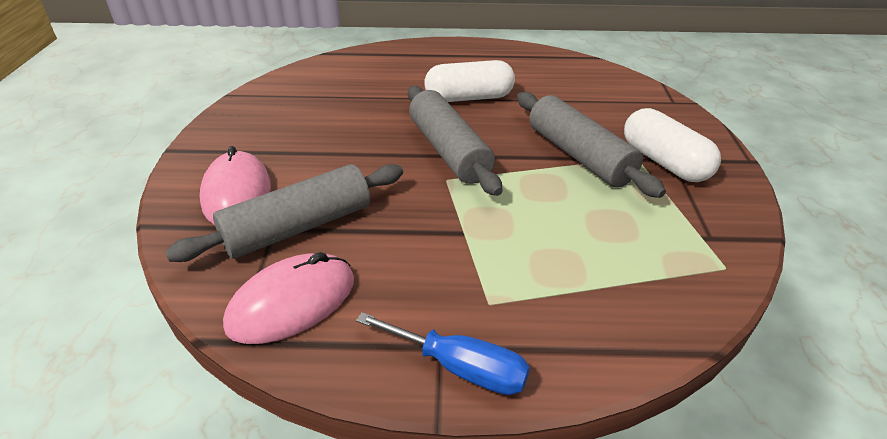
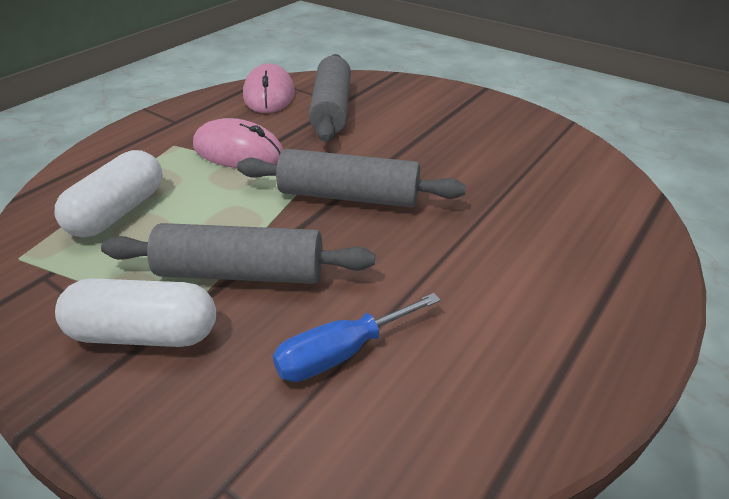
camera: 125 degrees right, 0 degrees up
pink mouse [200,146,271,225] -> pink mouse moved to [193,118,283,168]
blue screwdriver [356,312,530,395] -> blue screwdriver moved to [273,293,441,382]
white capsule [424,60,515,102] -> white capsule moved to [55,150,163,238]

